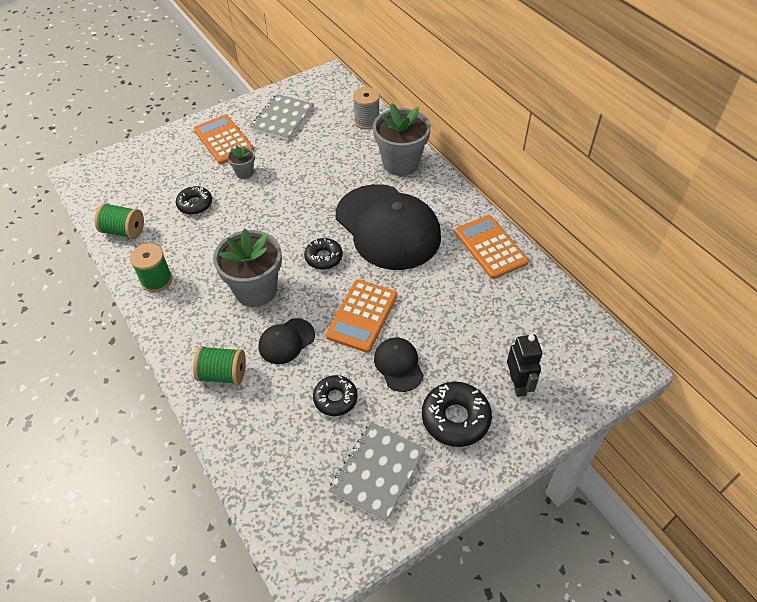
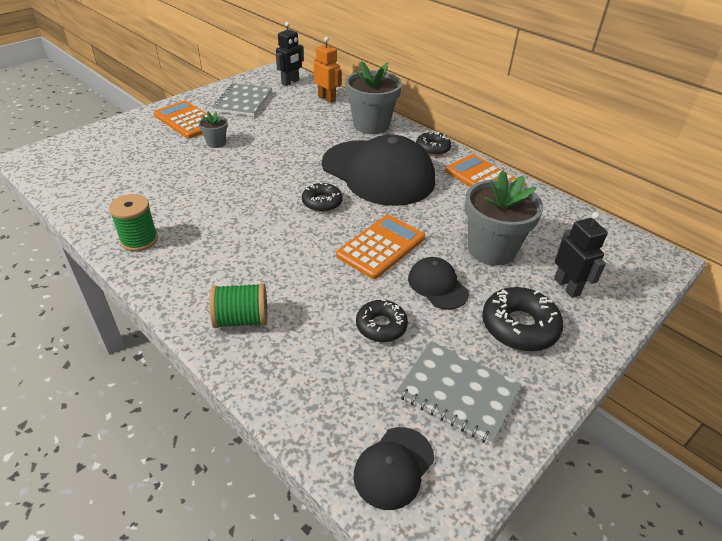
camera: 15 degrees left, 10 degrees down
green spool [95,203,144,239] -> none
black donut [176,186,212,215] -> black donut moved to [416,132,451,156]
grey flower pot [213,229,282,307] -> grey flower pot moved to [465,170,543,266]
black cap [259,318,315,364] -> black cap moved to [354,427,434,510]
orange calculator [326,279,397,353] -> orange calculator turned 150 degrees counterclockwise [336,215,425,279]
grey notebook [329,422,426,523] -> grey notebook turned 75 degrees counterclockwise [396,341,522,445]
grey spool [353,87,380,130] -> orange robot [314,37,342,103]
none -> black robot [276,22,304,86]

